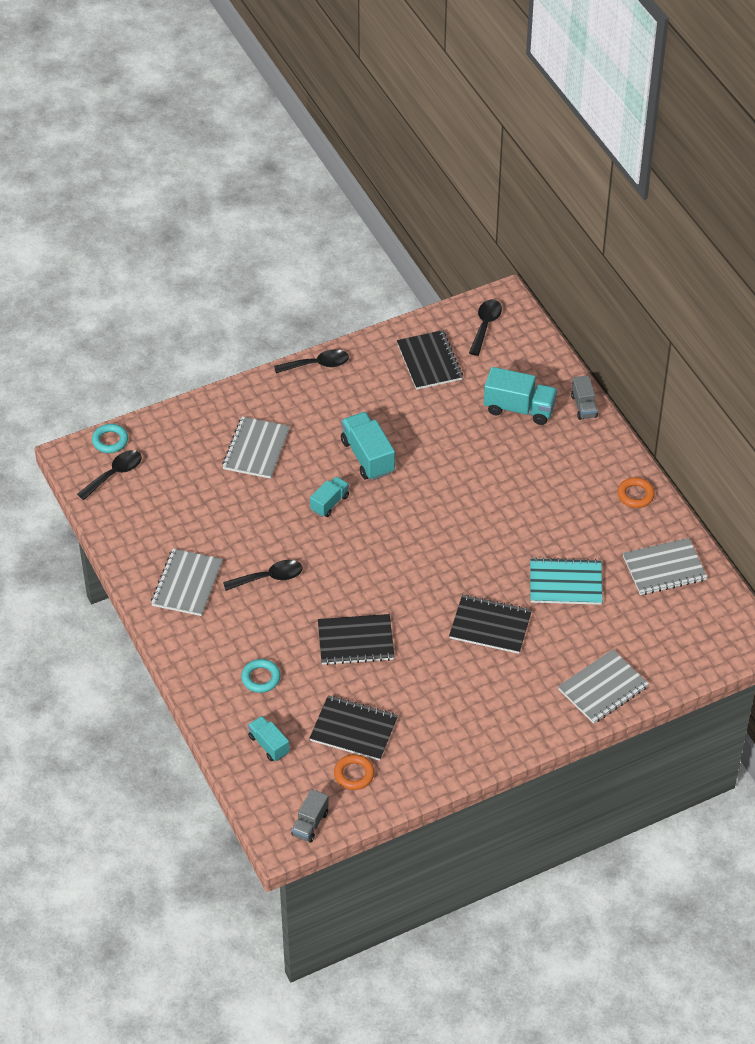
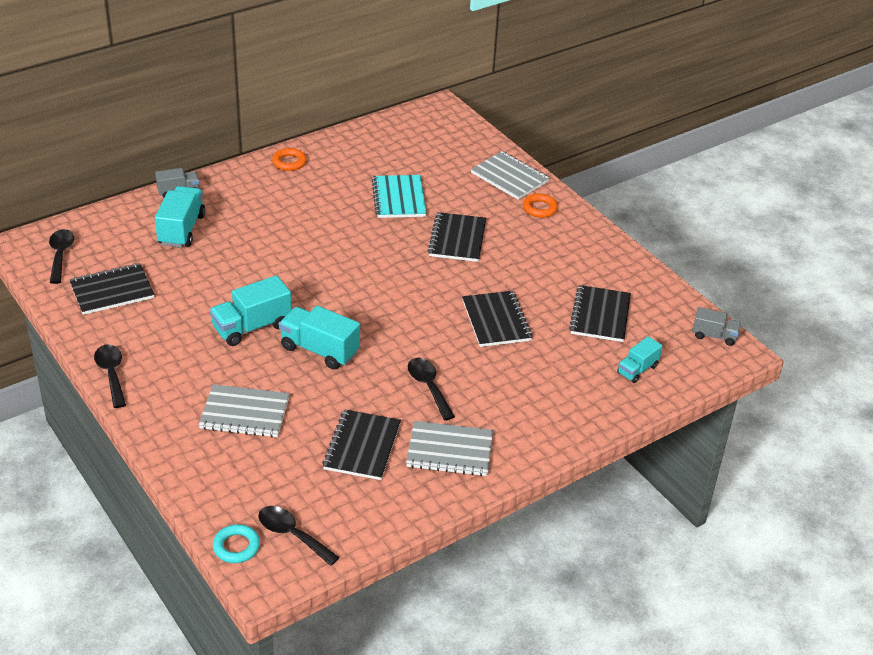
camera: 100 degrees left, 10 degrees down
turquoise ring [241,659,281,693] -> none
turquoise truck [310,476,349,517] -> turquoise truck [279,306,360,370], size x1.66
orange ring [334,754,375,790] -> orange ring moved to [523,193,558,218]
black spoon [469,299,502,356] -> black spoon turned 75 degrees clockwise [49,229,74,284]
grey notebook [623,538,707,595] -> none
none -> black notebook [322,409,401,480]

